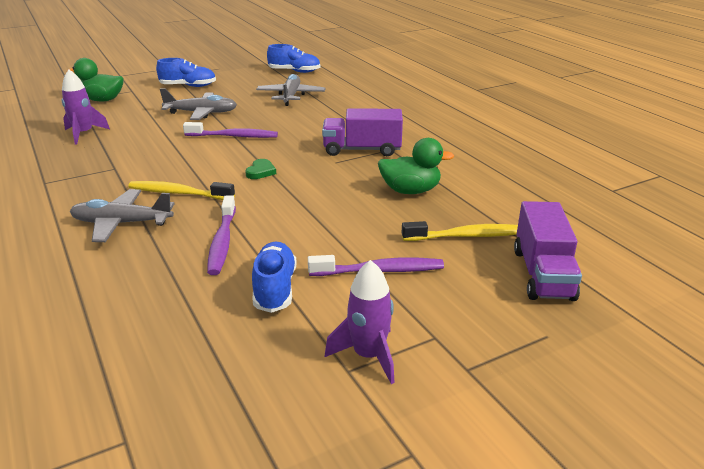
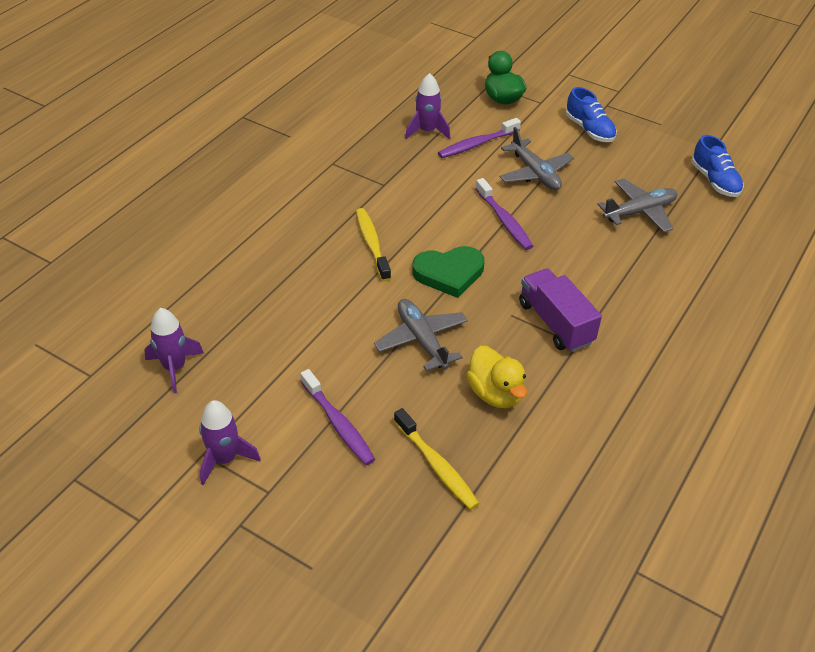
camera: 60 degrees right, 15 degrees up
grey plane [70,189,174,242] -> grey plane moved to [374,299,468,371]
purple toothbrush [207,195,236,275] -> purple toothbrush moved to [438,118,521,158]
green heart [245,159,276,179] -> green heart [412,246,485,298], size x2.01
blue shoe [252,242,297,313] -> none
green duck [378,138,454,194] -> yellow duck [466,346,527,408]
purple truck [514,201,582,301] -> none
none -> purple rocket [144,308,204,393]

